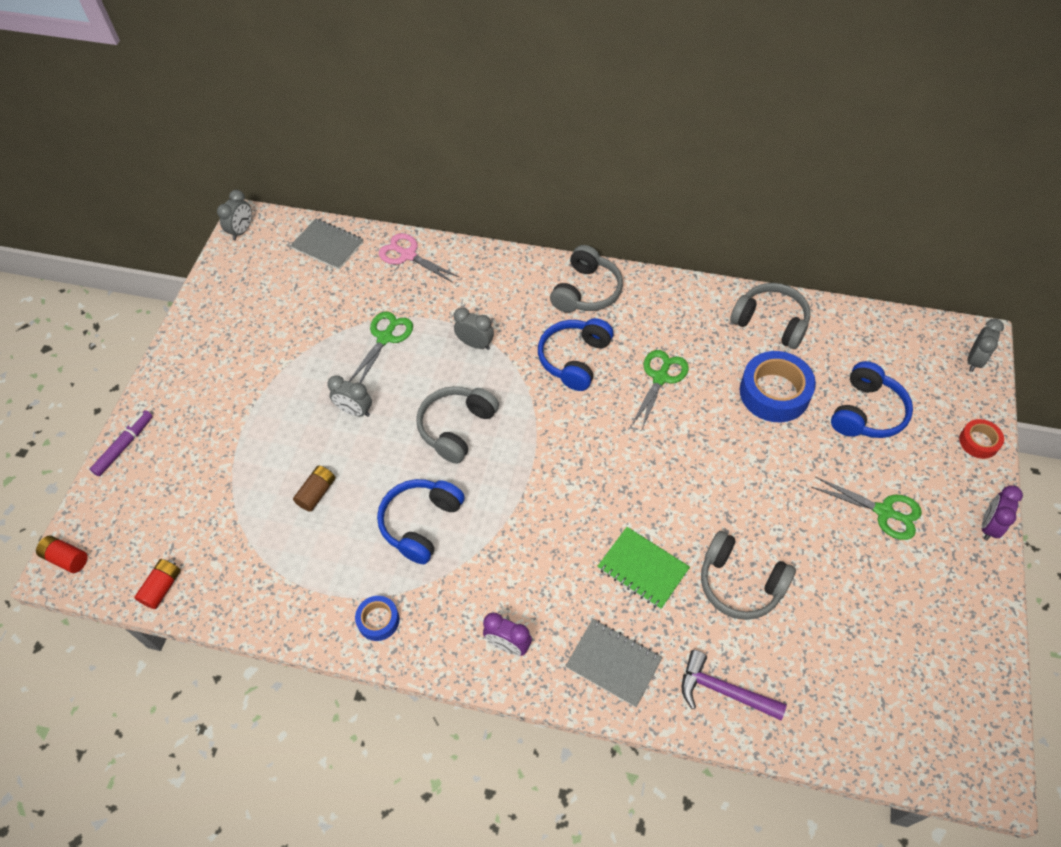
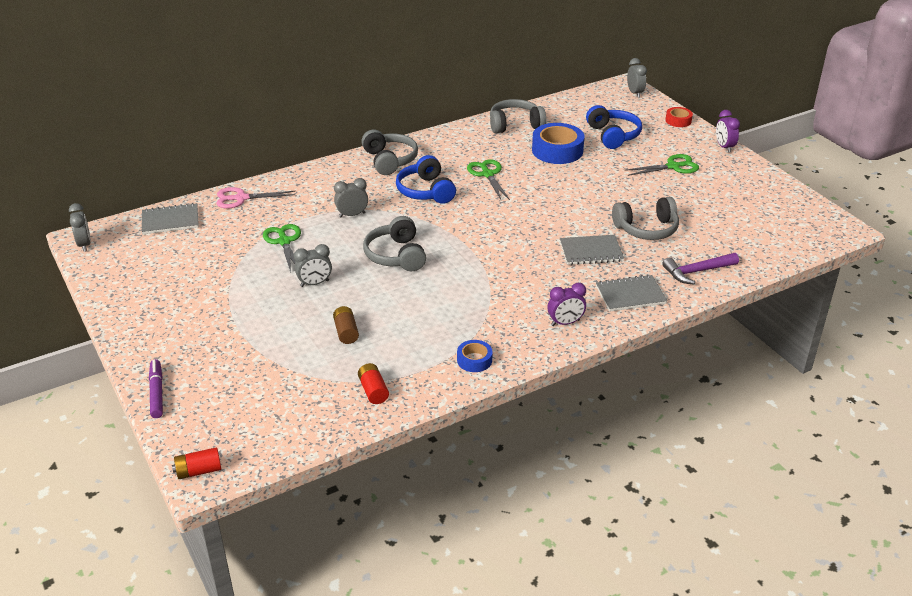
camera: 45 degrees left, 20 degrees down
red battery [134,559,181,609] -> red battery moved to [358,363,389,404]
blue headphones [377,479,465,564] -> none
green notebook [597,527,690,610] -> grey notebook [560,235,624,265]

